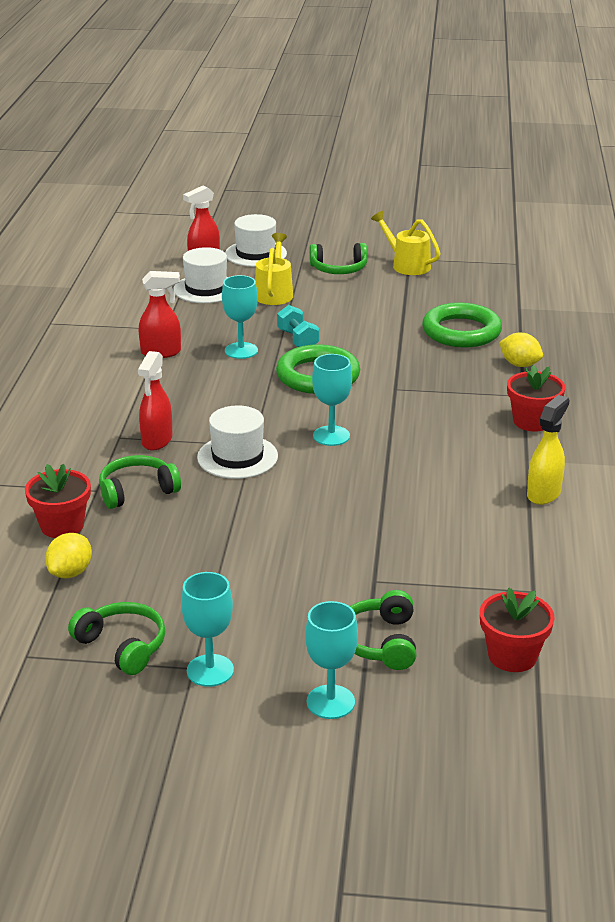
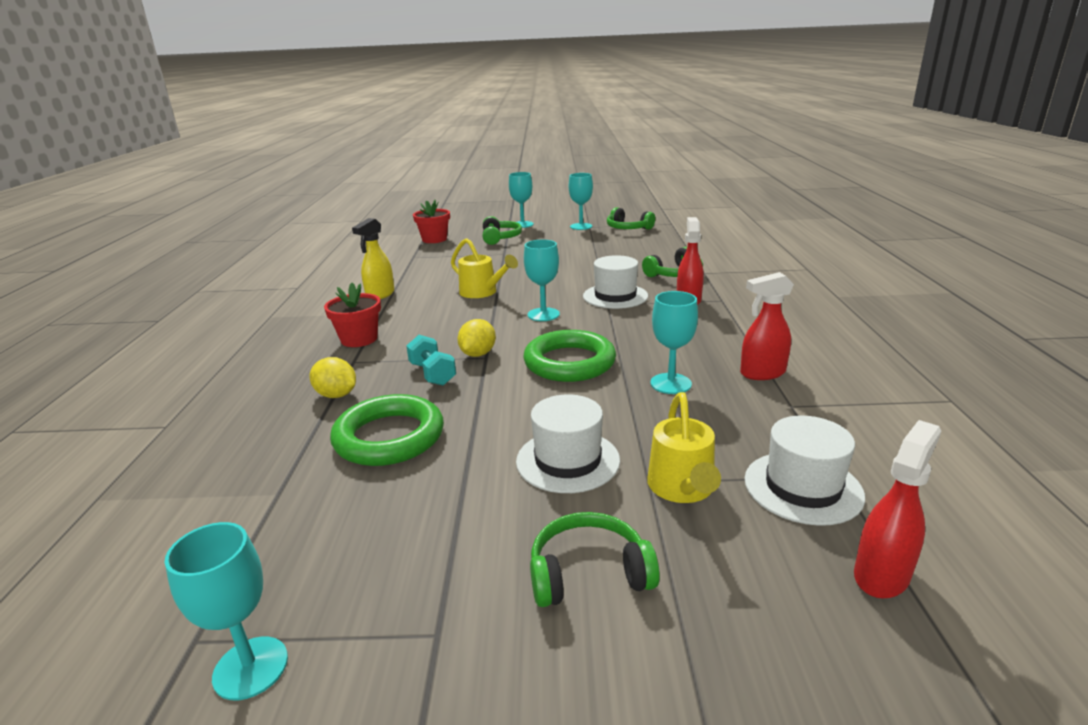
camera: 175 degrees right, 5 degrees down
red flower pot [25,464,91,538] -> none
yellow lemon [45,533,92,578] -> yellow lemon moved to [458,319,496,357]
white hat [225,214,287,267] -> white hat moved to [516,394,620,493]
turquoise dumbbell [277,305,319,347] -> turquoise dumbbell moved to [406,335,456,386]
yellow watering can [371,211,441,275] -> yellow watering can moved to [451,238,518,298]
none -> turquoise goblet [164,522,288,700]

